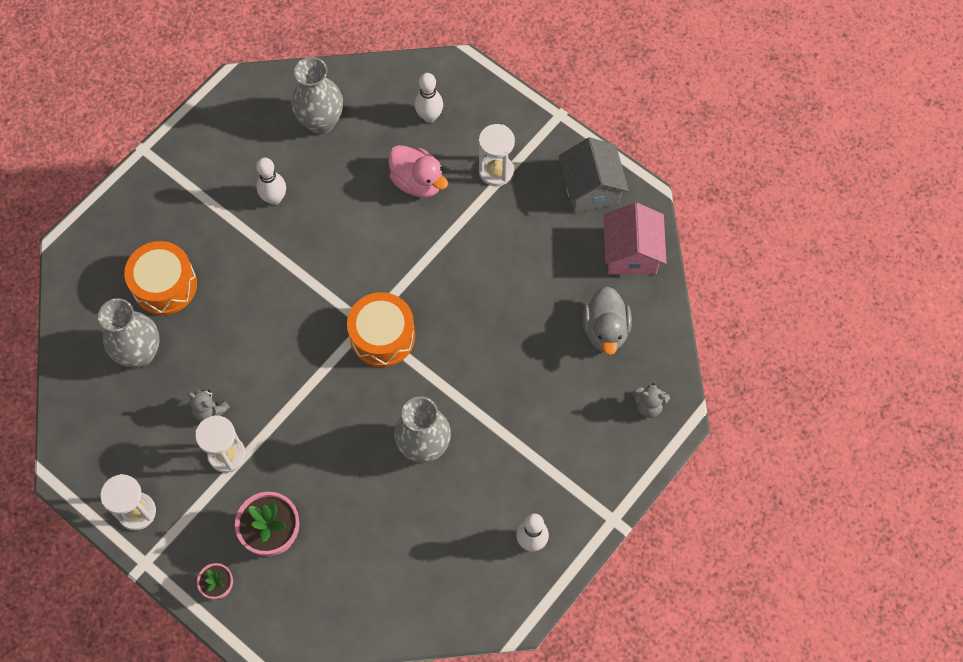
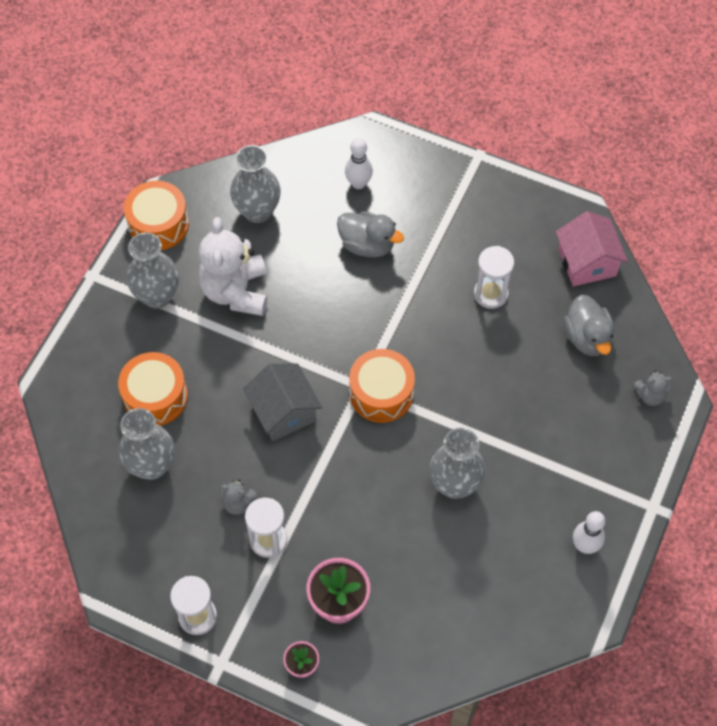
camera: 15 degrees left, 5 degrees down
white bowling pin [256,158,286,205] -> white teddy bear [198,217,267,316]
pink duck [389,145,448,198] -> grey duck [337,211,404,258]
white hourglass [479,124,515,186] -> white hourglass moved to [474,246,514,309]
grey house [558,137,629,213] -> grey house moved to [243,363,322,441]
none -> orange drum [124,181,189,250]
none -> grey vase [127,232,179,309]

